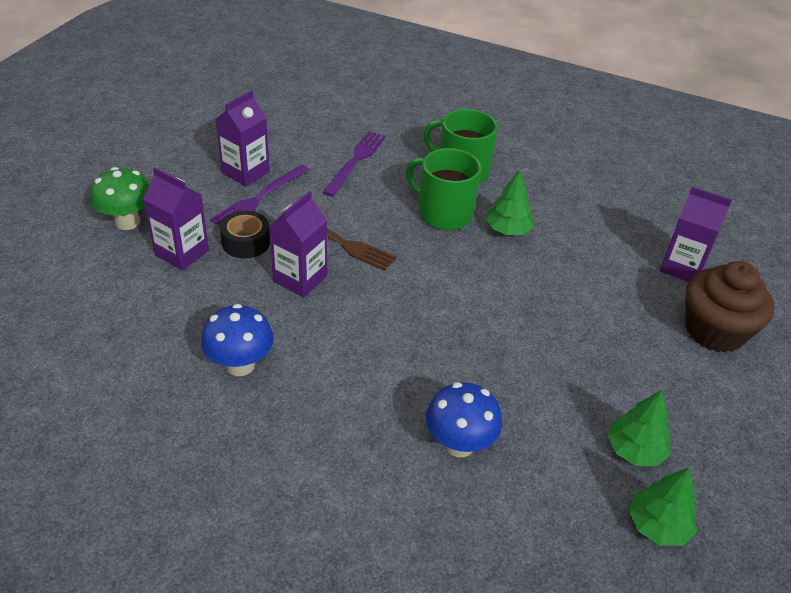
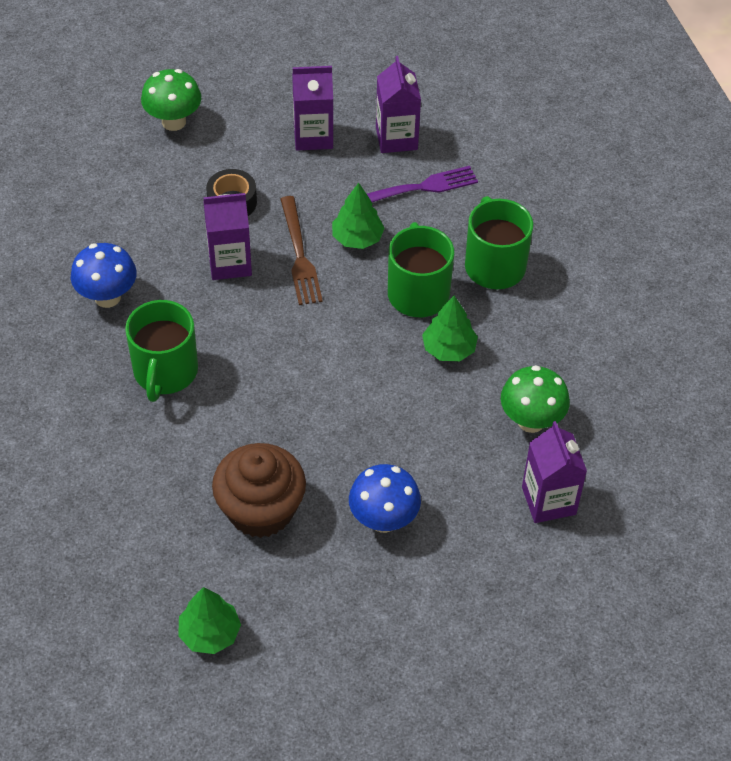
camera: 50 degrees right, 10 degrees up
purple carton [143,167,209,270] -> purple carton moved to [376,56,421,153]
purple fork [210,165,309,226] -> none
blue mushroom [426,382,502,457] -> blue mushroom moved to [349,464,421,533]
green tree [607,390,671,466] -> green tree moved to [332,183,385,249]
brown cupcake [685,261,774,353] -> brown cupcake moved to [212,443,306,538]
none -> green mug [125,300,198,402]
none -> green mushroom [501,365,570,433]

